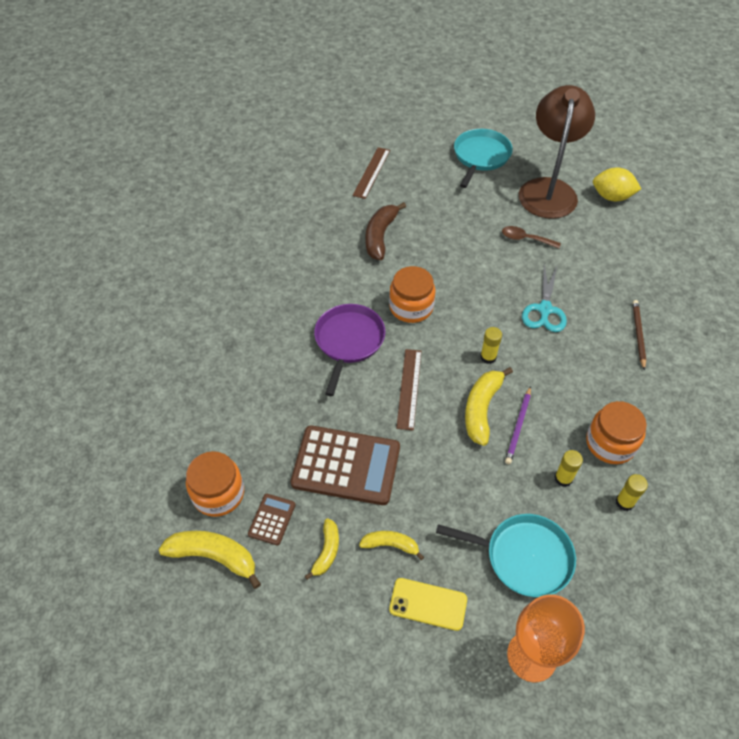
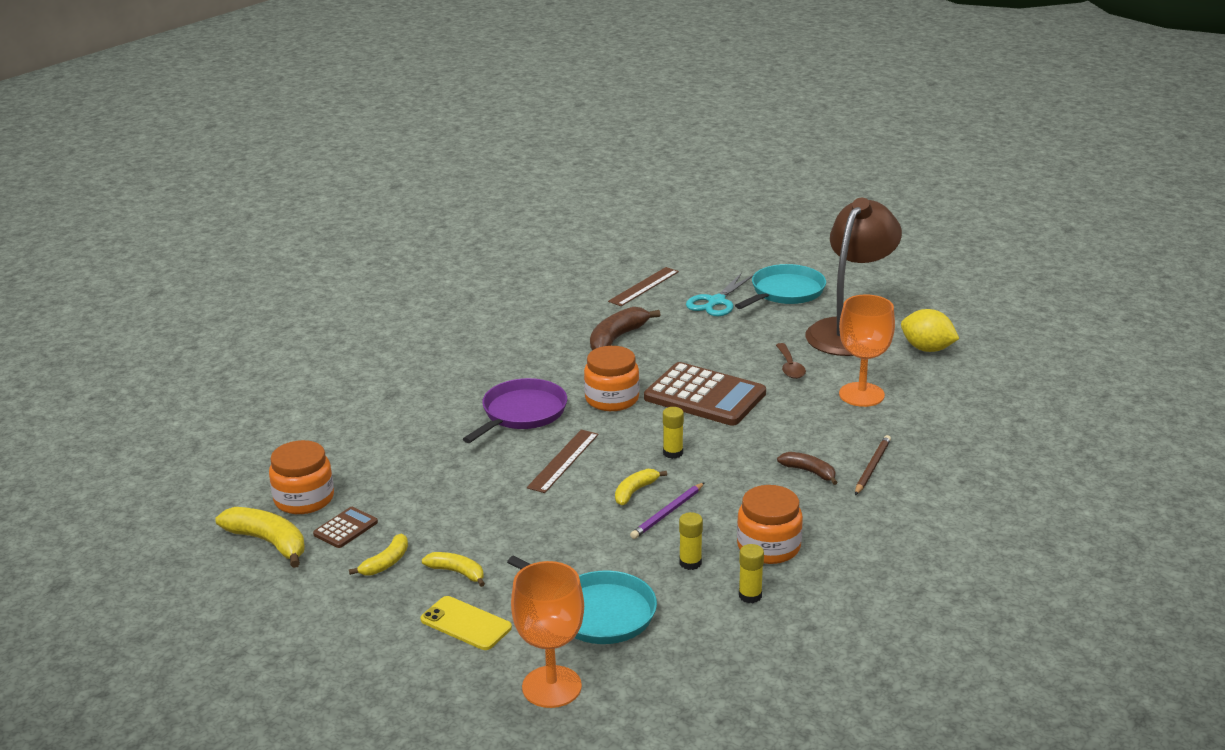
camera: 20 degrees right, 25 degrees down
brown calculator [291,425,400,505] -> brown calculator moved to [644,362,766,426]
yellow banana [465,367,513,446] -> yellow banana [615,469,667,505], size x0.60
brown spoon [502,226,561,249] -> brown spoon turned 135 degrees counterclockwise [776,343,806,379]
turquoise scissors [522,264,567,332] -> turquoise scissors moved to [686,273,753,316]
none -> brown banana [777,452,838,485]
none -> orange goblet [839,294,895,407]

